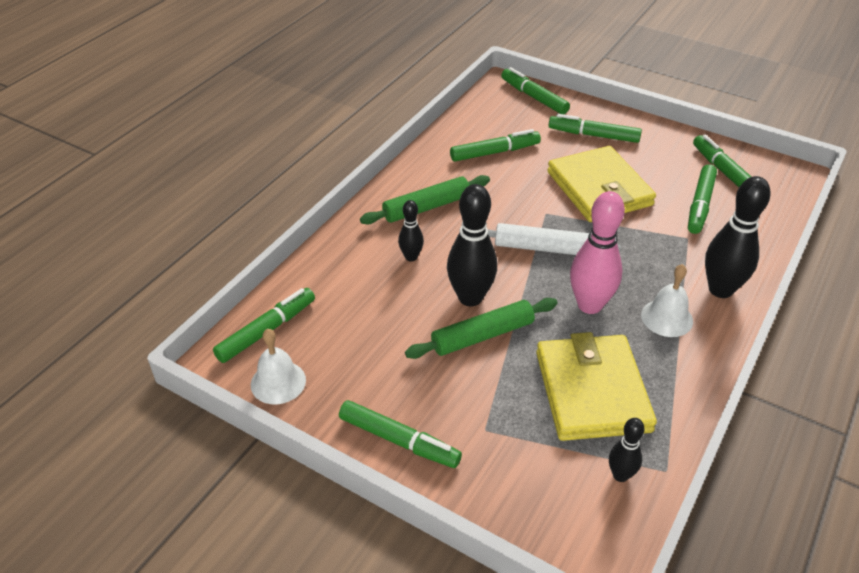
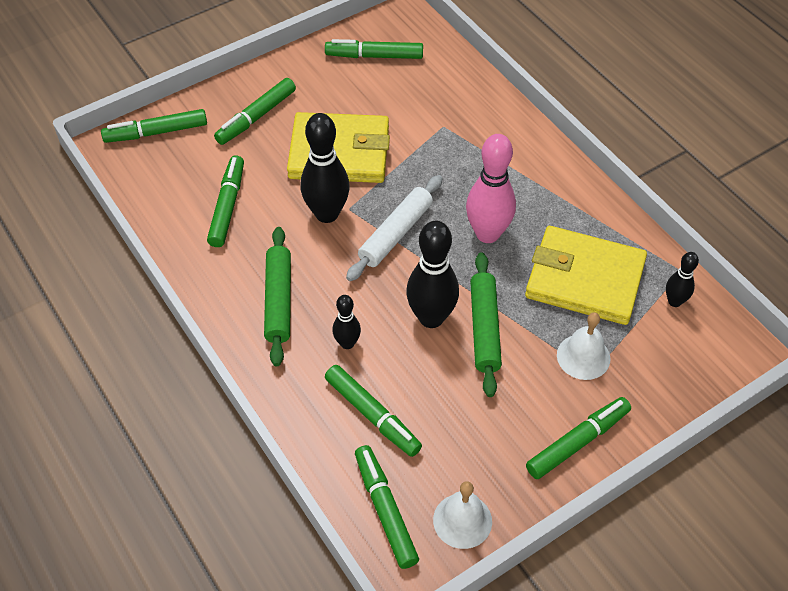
camera: 65 degrees left, 10 degrees up
white bell [641,264,693,337] -> white bell moved to [557,313,610,380]
green marker [688,164,717,234] -> green marker moved to [325,365,422,457]
black bowling pin [705,176,771,298] -> black bowling pin moved to [300,113,350,223]

